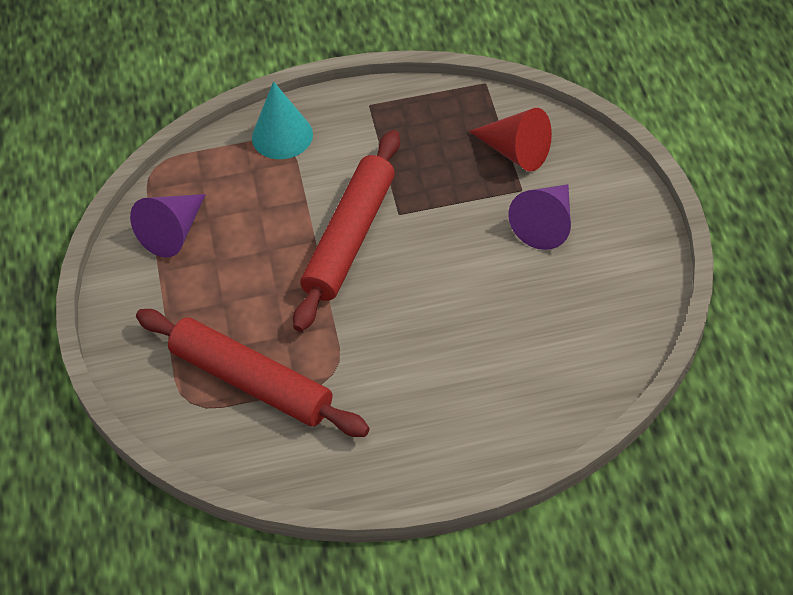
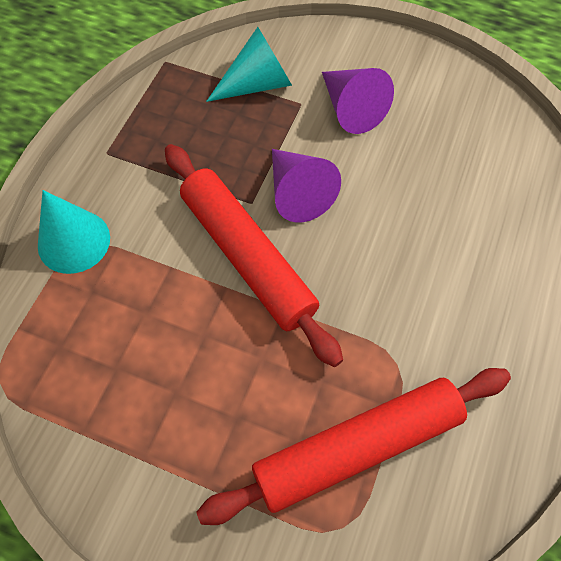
camera: 60 degrees left, 10 degrees up
purple cone [130,194,206,257] -> purple cone moved to [272,149,341,222]
red cone [469,108,552,171] -> turquoise cone [206,27,292,102]

